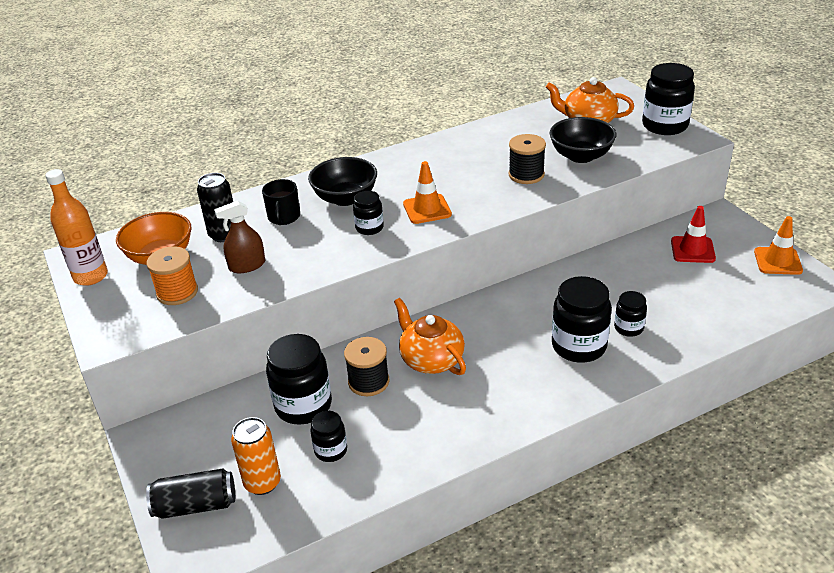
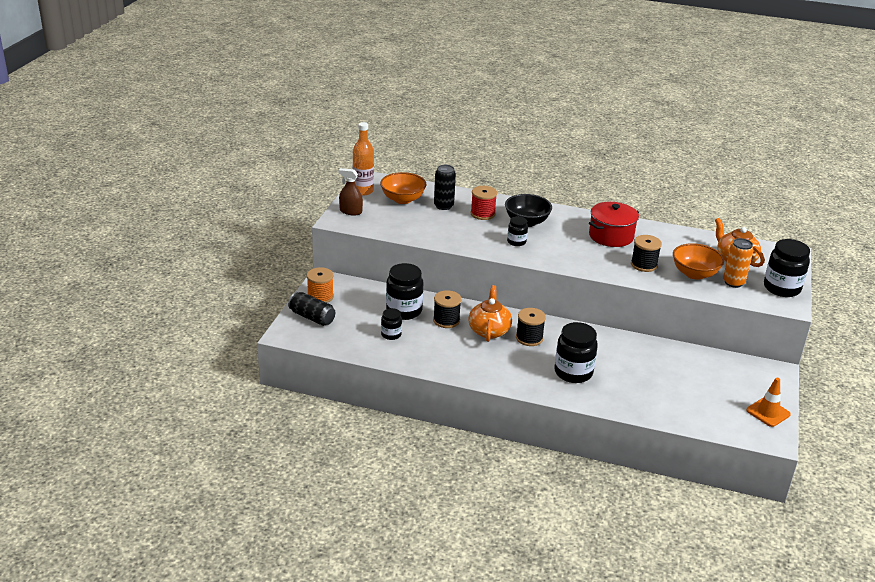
camera: 40 degrees right, 5 degrees down
orange spool [147,246,198,305] -> orange spool moved to [307,267,334,303]
brown spray bottle [214,200,265,273] -> brown spray bottle moved to [338,168,363,216]
orange can [231,417,281,495] -> orange can moved to [723,238,754,288]
black mug [262,179,300,225] -> red spool [470,186,497,220]
orange traffic cone [403,161,452,224] -> none
black bowl [549,117,617,163] -> orange bowl [673,243,724,280]
black jar [614,291,647,337] -> none
red traffic cone [671,206,716,263] -> none
none -> black spool [516,308,546,346]
none -> red pot [589,202,639,247]

